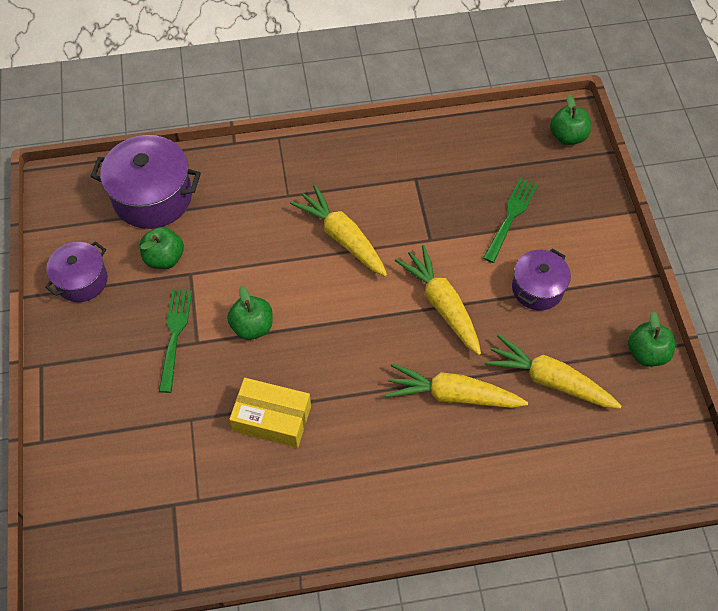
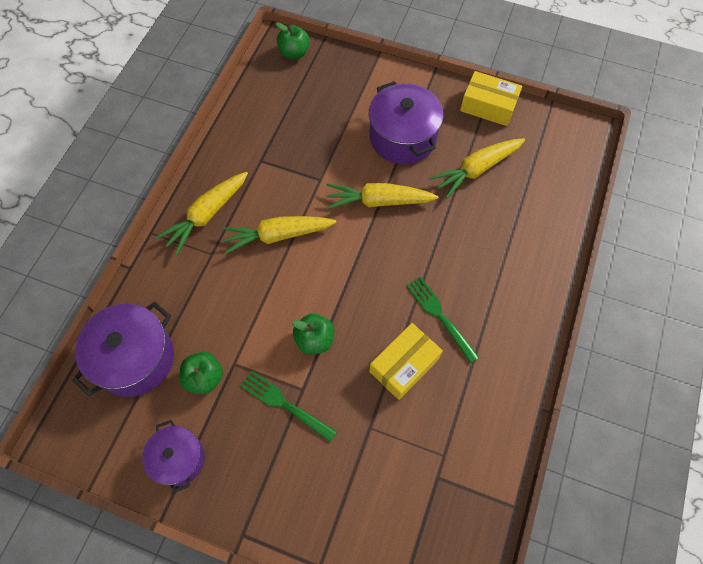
camera: 60 degrees left, 5 degrees up
yellow carrot [386,363,528,408] -> yellow carrot moved to [155,172,248,255]
green fork [483,178,538,263] -> green fork moved to [406,276,479,363]
purple pot [512,248,571,310] -> purple pot [369,81,443,164], size x1.61
green apple [628,311,675,367] -> yellow box [460,71,522,126]

